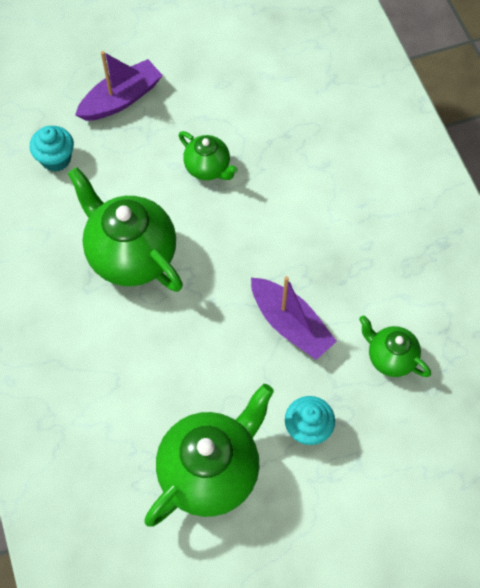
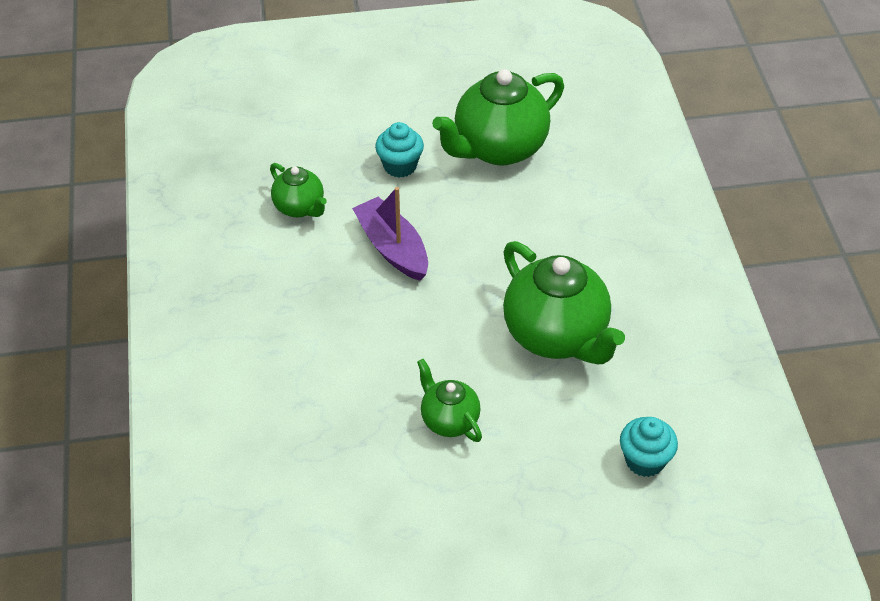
camera: 170 degrees left, 15 degrees down
purple boat [75,51,163,121] -> none

